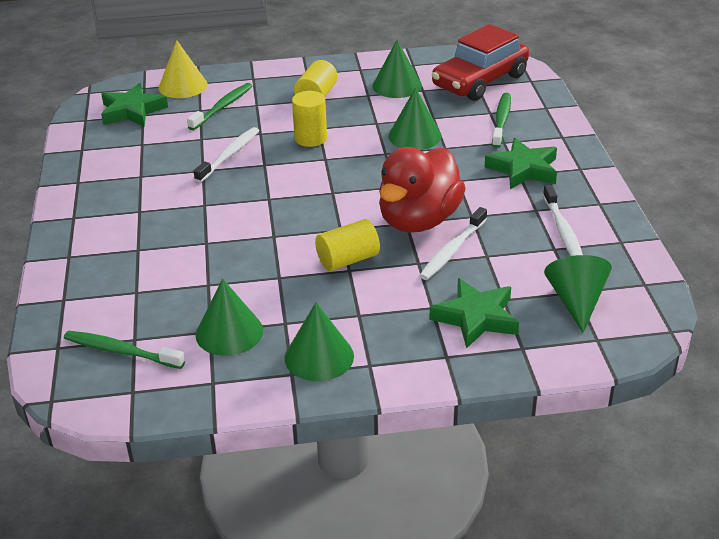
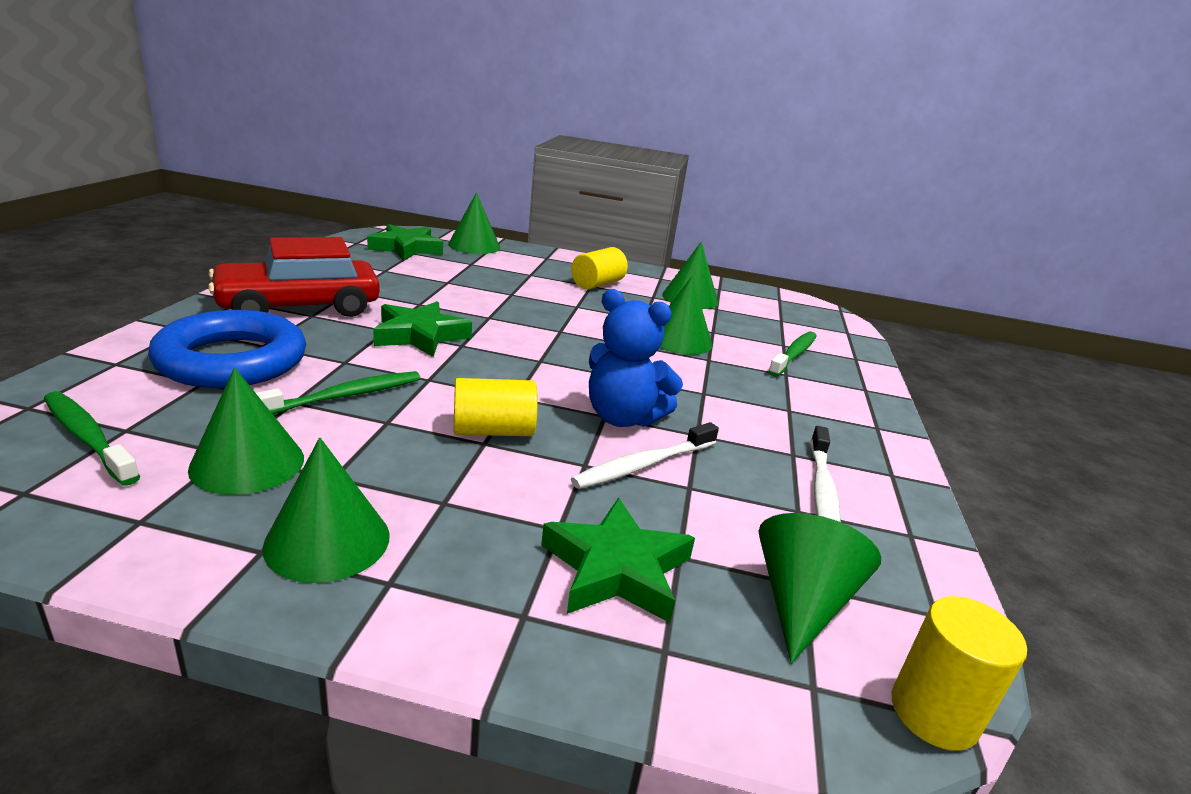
camera: 15 degrees right, 10 degrees down
yellow cone [158,40,208,98] -> green cone [448,192,500,254]
green toothbrush [187,83,252,130] -> green toothbrush moved to [256,371,421,414]
white toothbrush [194,127,259,183] -> none
yellow cylinder [292,91,327,147] -> yellow cylinder moved to [892,596,1027,751]
red duck [379,147,466,233] -> blue teddy bear [589,289,683,427]
red car [432,24,529,101] -> red car moved to [208,237,380,317]
green star [485,138,557,189] -> green star moved to [373,301,472,357]
none -> blue ring [148,310,306,388]

